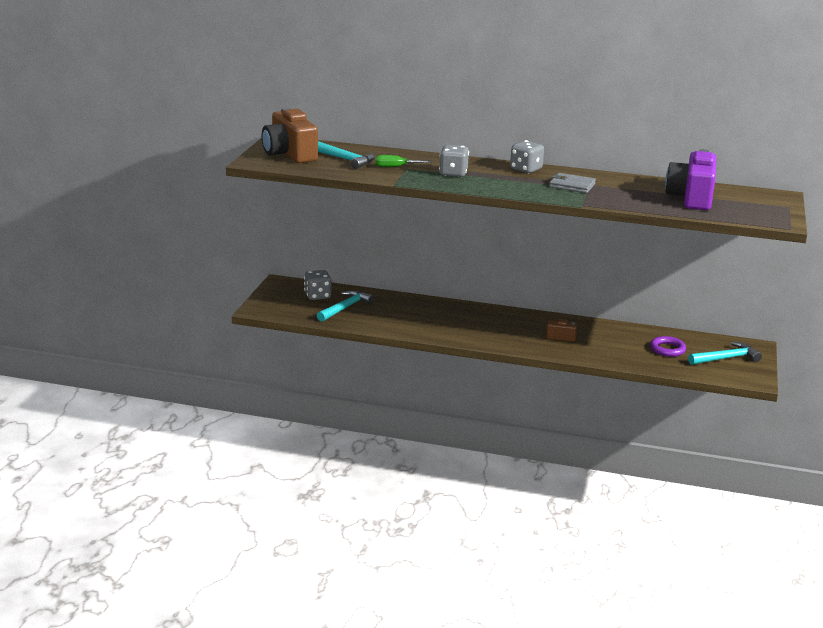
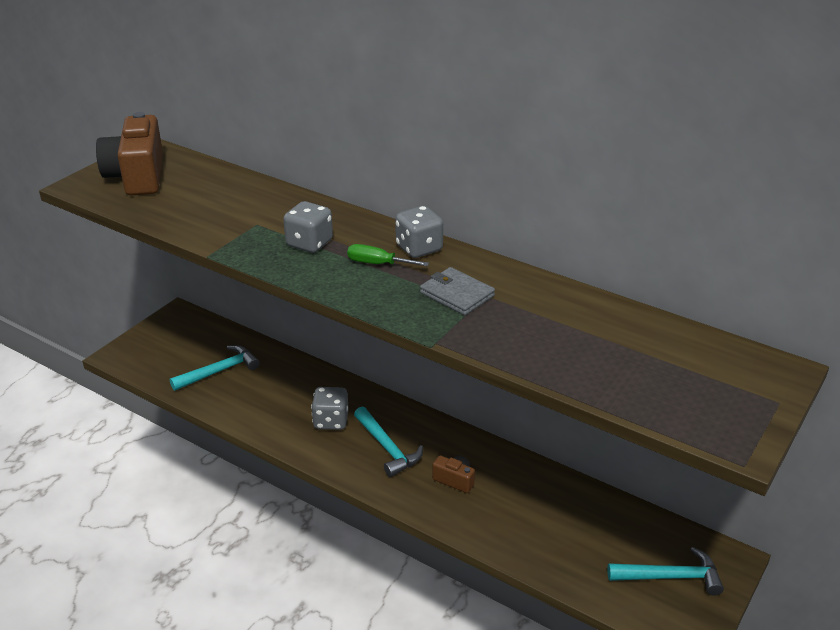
camera: 20 degrees right, 10 degrees up
grey dice [304,270,331,300] -> grey dice moved to [311,387,349,430]
turquoise hammer [318,141,375,169] -> turquoise hammer moved to [354,407,423,477]
green screwdriver [375,155,431,167] -> green screwdriver moved to [347,244,429,266]
purple ring [650,336,686,357] -> none
purple camera [665,149,717,210] -> none

